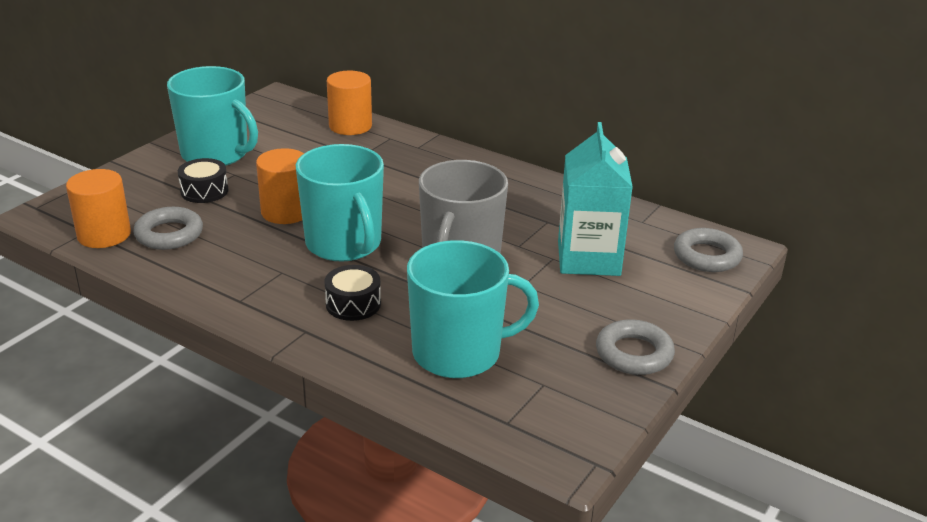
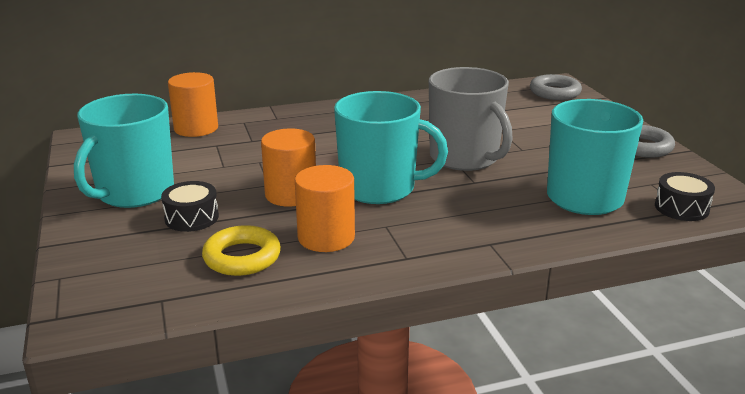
camera: 50 degrees left, 5 degrees down
orange cylinder [66,169,131,248] -> orange cylinder moved to [295,165,355,252]
grey ring [133,207,203,250] -> yellow ring [202,225,281,276]
turquoise mug [167,66,258,166] -> turquoise mug turned 135 degrees clockwise [74,94,174,208]
black drum [324,265,381,321] -> black drum moved to [655,172,715,221]
turquoise carton [558,122,633,276] -> none

